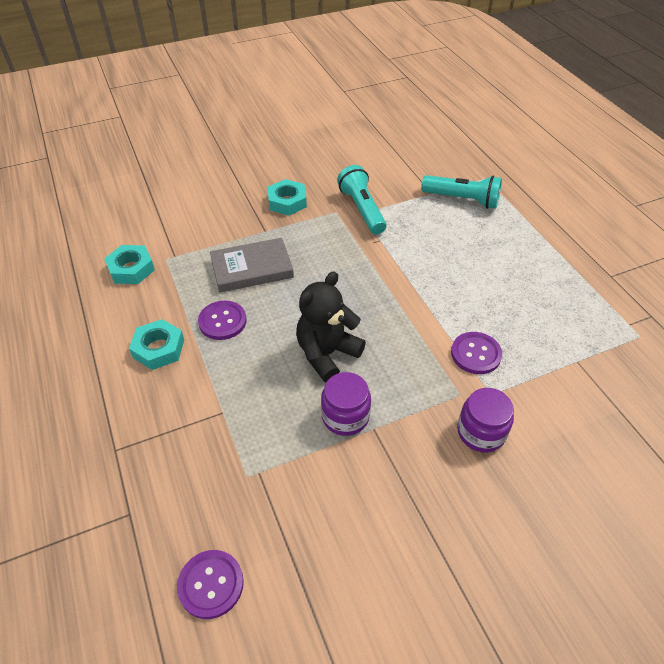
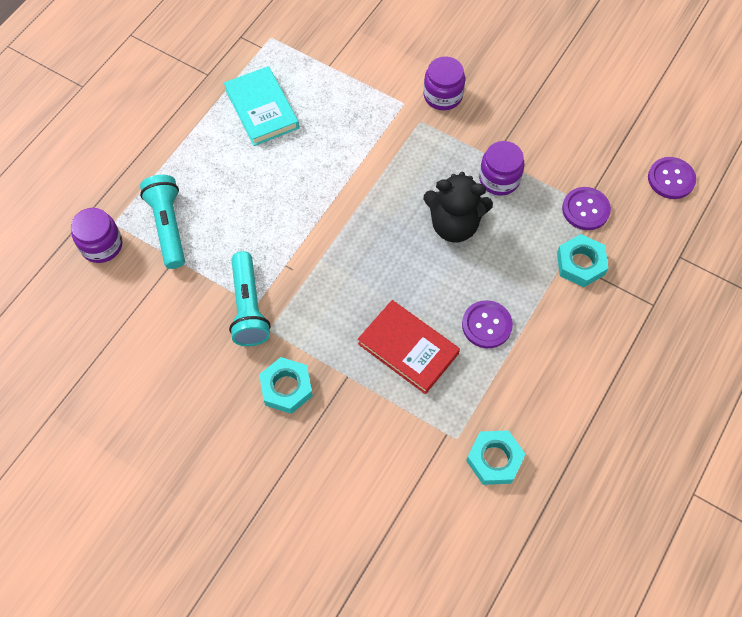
camera: 125 degrees left, 15 degrees up
turquoise nut [129,319,184,370] -> turquoise nut moved to [557,234,608,287]
grey book [210,238,294,293] -> red book [358,300,460,394]
turquoise flashlight [337,165,386,234] -> turquoise flashlight turned 45 degrees counterclockwise [229,251,270,346]
purple button [451,332,502,374] -> purple button moved to [562,187,611,230]
none -> purple jar [71,208,123,263]
none -> turquoise book [224,66,299,146]

